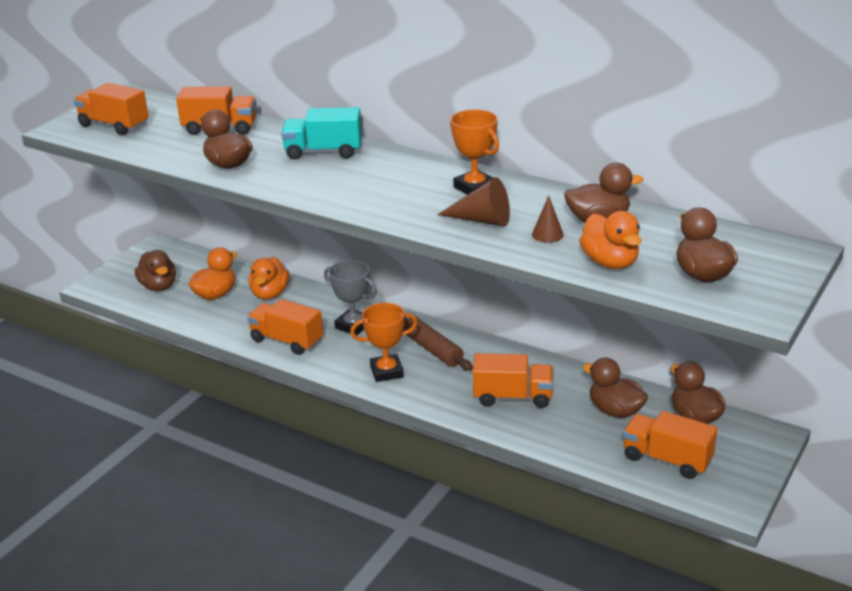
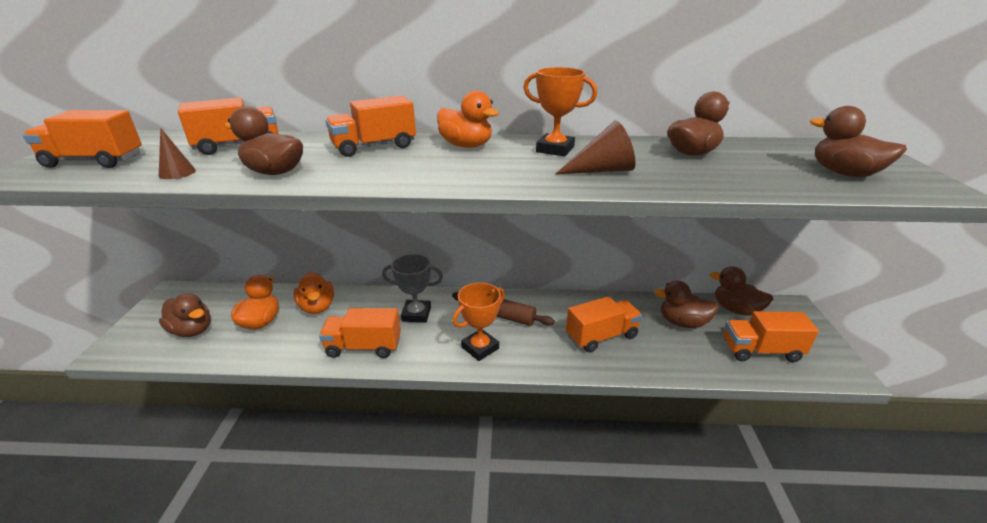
camera: 30 degrees left, 0 degrees up
turquoise truck [281,107,362,159] -> orange truck [325,96,416,157]
brown cone [532,195,564,243] -> brown cone moved to [159,128,196,179]
orange duck [579,211,641,269] -> orange duck moved to [437,91,499,148]

